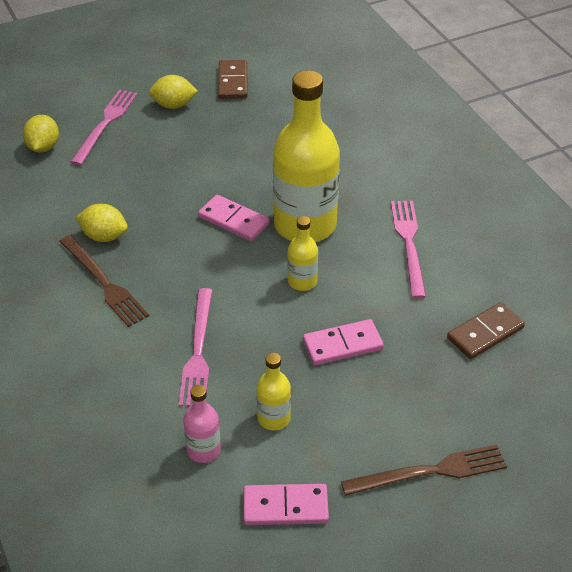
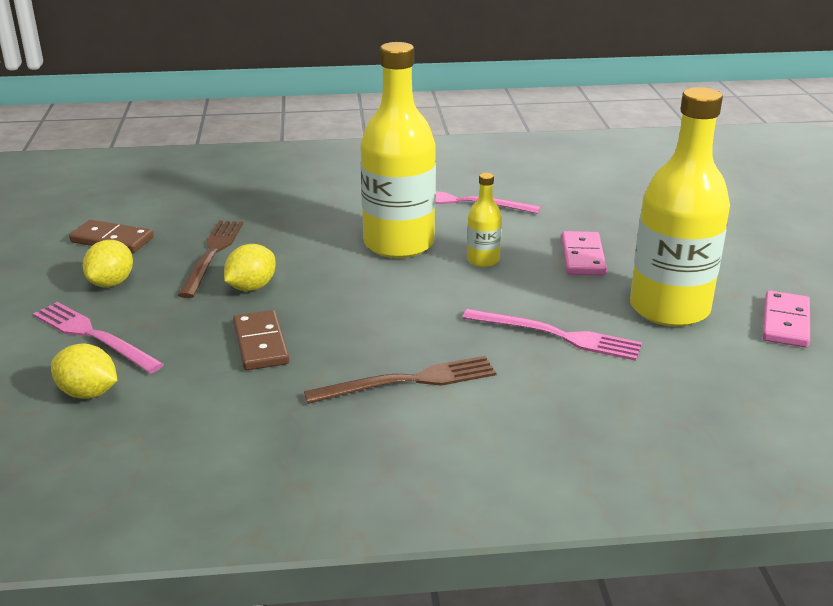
camera: 70 degrees left, 15 degrees down
yellow lemon [76,204,128,242] -> yellow lemon moved to [224,244,276,291]
pink bottle [183,385,221,463] -> none
pink domino [198,195,270,241] -> none
yellow bottle [256,353,291,430] -> yellow bottle [630,87,730,327], size x2.23
brown fork [341,445,507,496] -> brown fork moved to [178,220,243,298]
brown domino [447,302,525,359] -> brown domino moved to [233,310,290,370]

